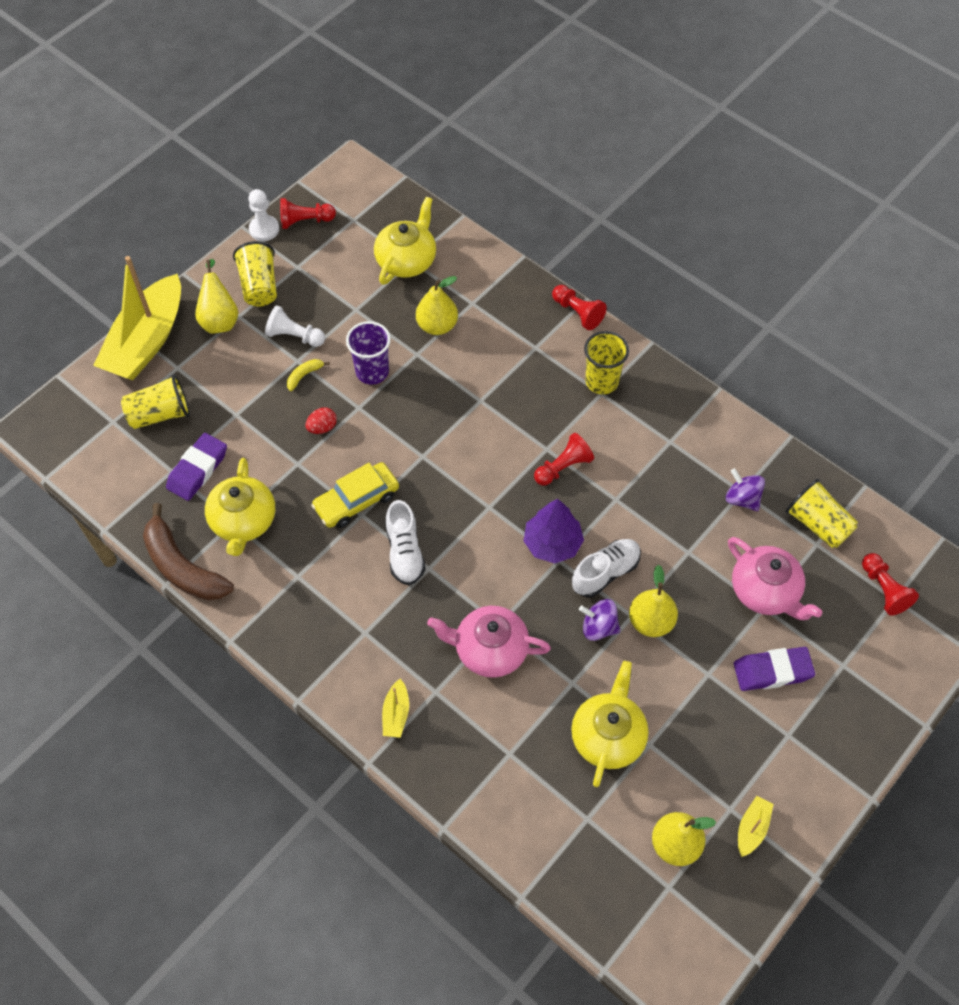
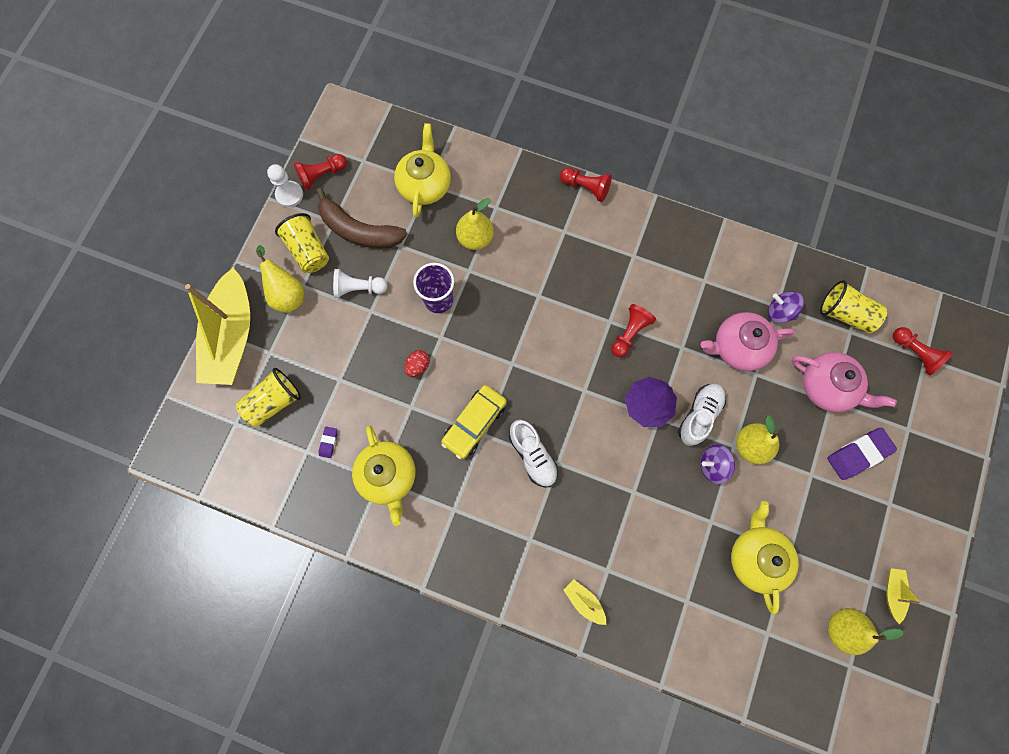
camera: 20 degrees left, 15 degrees up
brown banana [143,503,234,600] -> brown banana moved to [316,188,407,249]
purple eraser [166,433,227,501] -> purple eraser [319,427,338,458], size x0.49
yellow banana [287,359,330,391] -> none
yellow boat [382,679,409,738] -> yellow boat turned 150 degrees clockwise [563,580,606,625]
pink teapot [427,606,551,678] -> pink teapot moved to [700,312,795,371]
yellow cup [584,331,629,394] -> none

